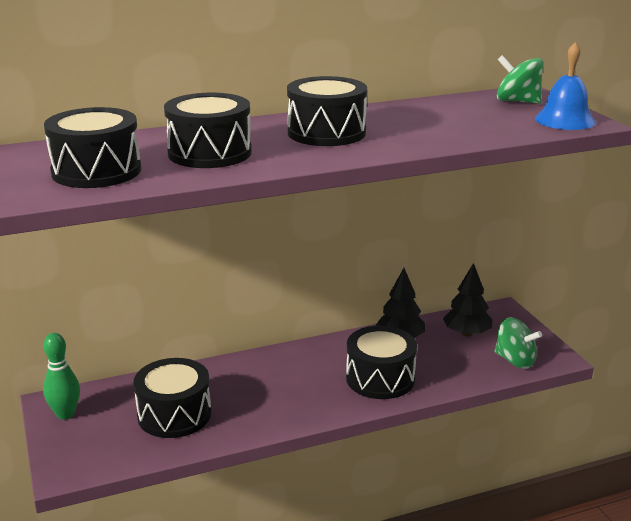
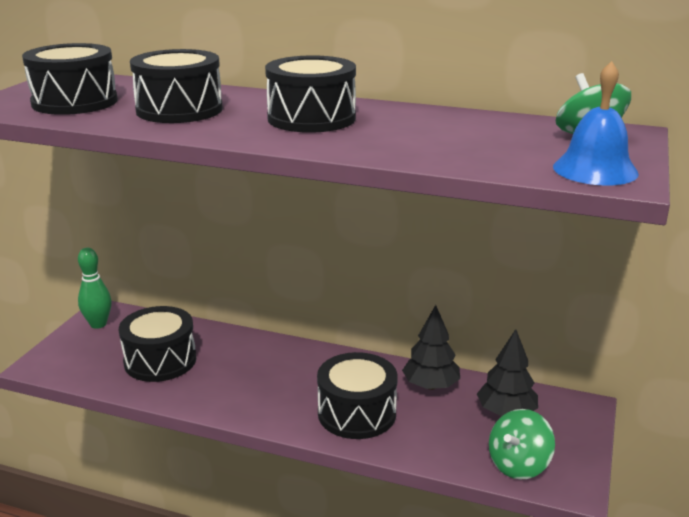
camera: 40 degrees right, 0 degrees up
green spinning top [494,317,542,369] -> green spinning top turned 60 degrees clockwise [489,409,555,480]

